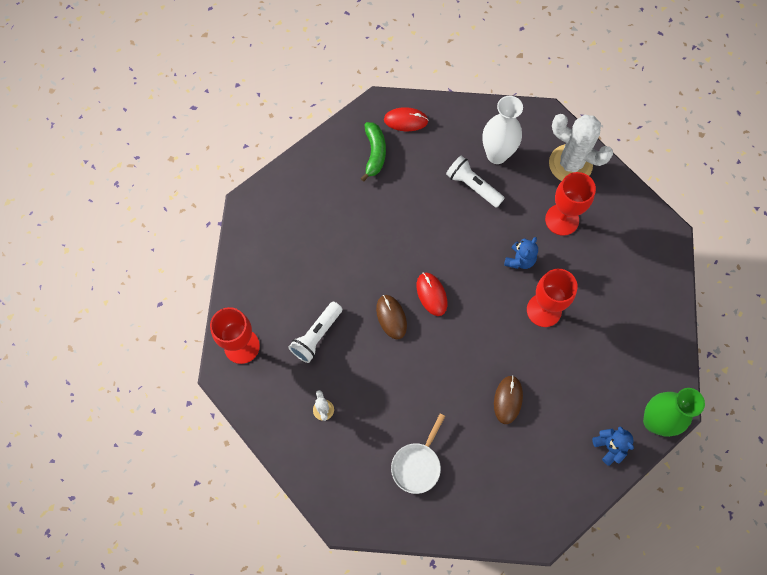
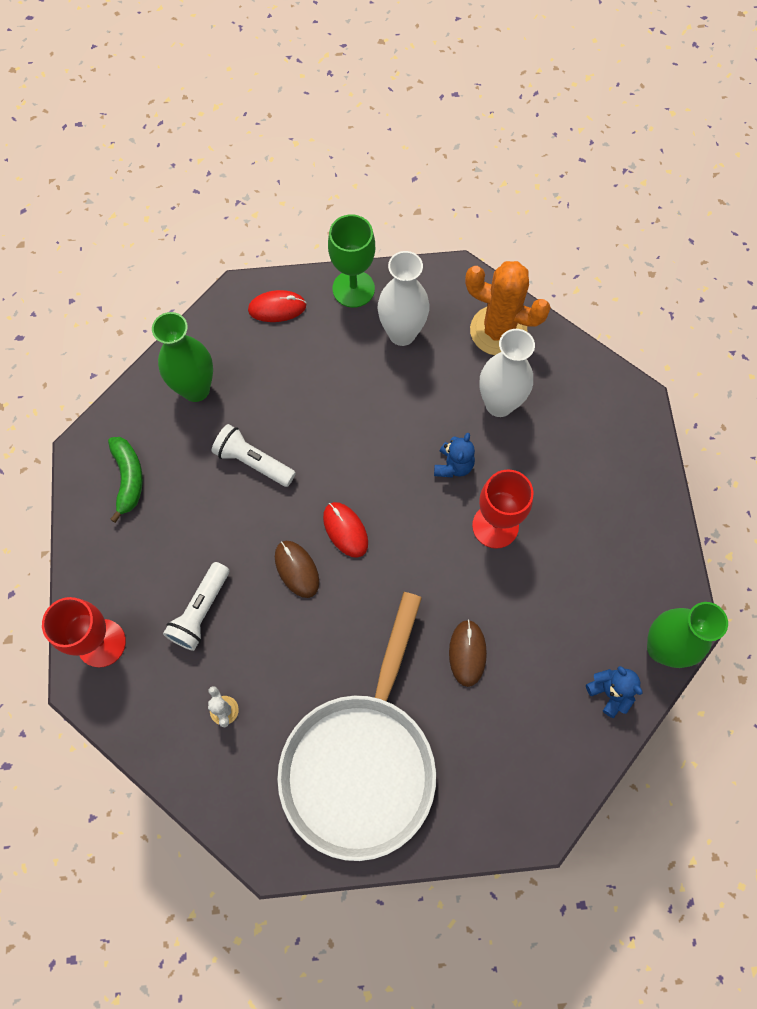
camera: 10 degrees left, 0 degrees up
green banana [361,122,386,182] -> green banana moved to [108,437,143,523]
white pan [391,414,445,494] -> white pan [277,592,436,861], size x2.31
white flashlight [446,156,505,208] -> white flashlight moved to [212,424,296,487]
red goblet [545,172,596,236] -> white vase [480,329,535,417]
white cactus [549,114,613,181] -> orange cactus [465,261,551,355]
none -> green vase [152,312,213,402]
none -> green goblet [328,214,375,308]

